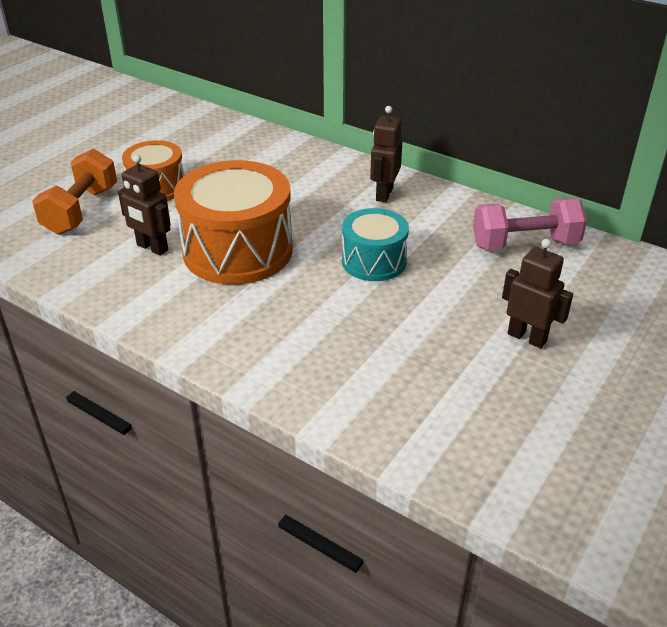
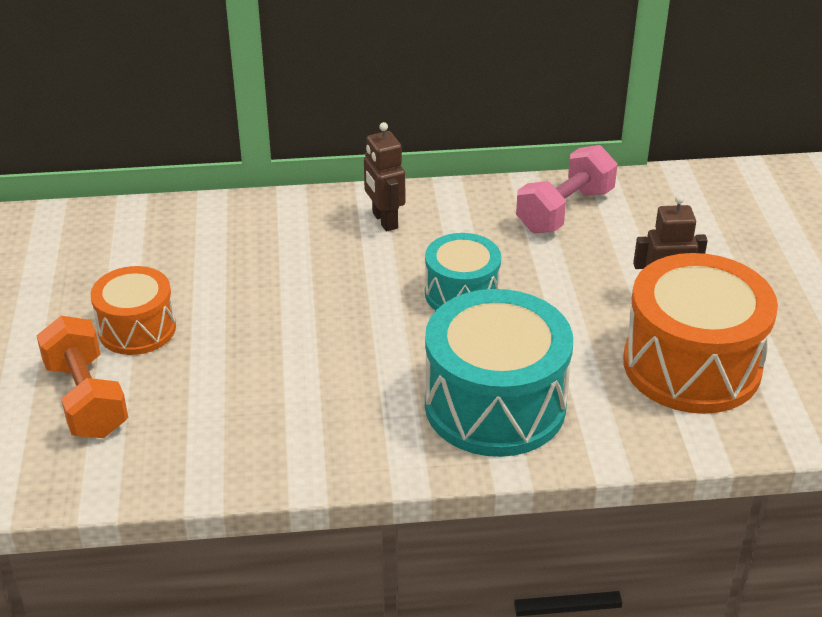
camera: 40 degrees left, 0 degrees up
brown robot [118,155,171,256] -> none
orange drum [174,160,293,285] -> orange drum moved to [623,253,778,414]
none -> turquoise drum [425,289,573,457]

